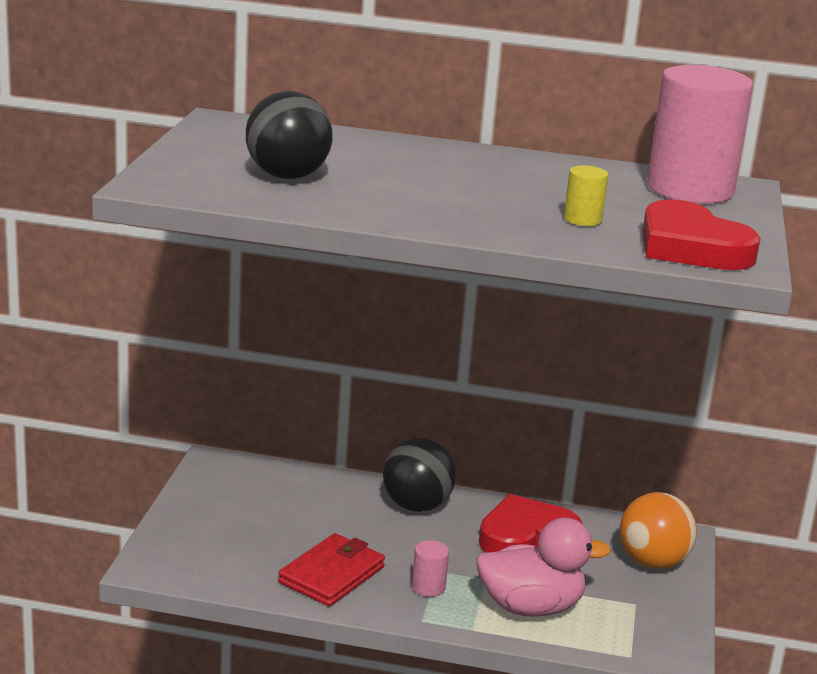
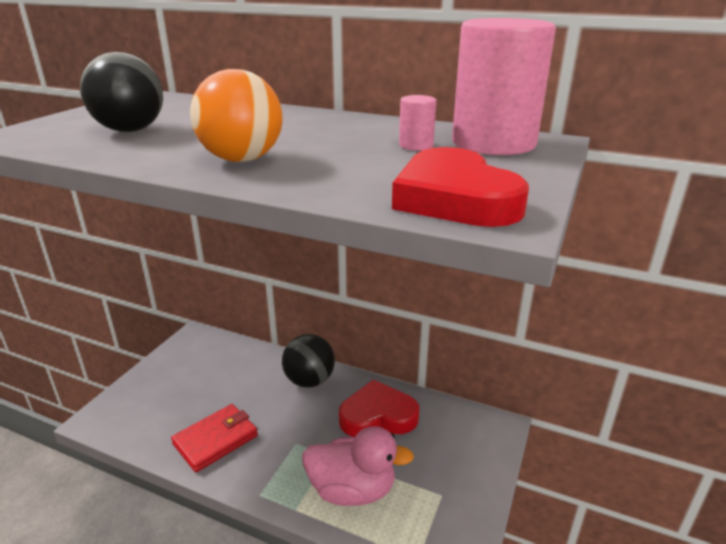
camera: 15 degrees right, 5 degrees up
pink cylinder [412,540,449,597] -> pink cylinder moved to [399,95,436,150]
yellow cylinder [564,165,608,226] -> none
orange ball [620,492,697,569] -> orange ball moved to [190,69,283,162]

